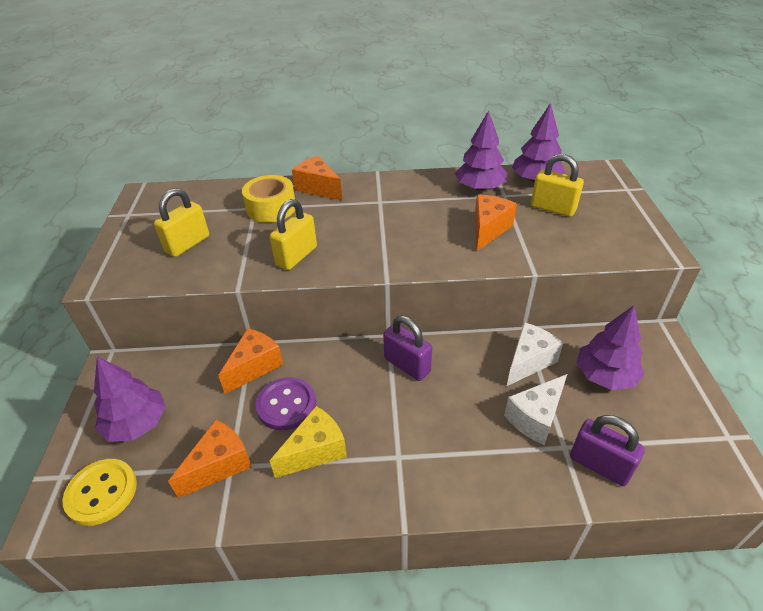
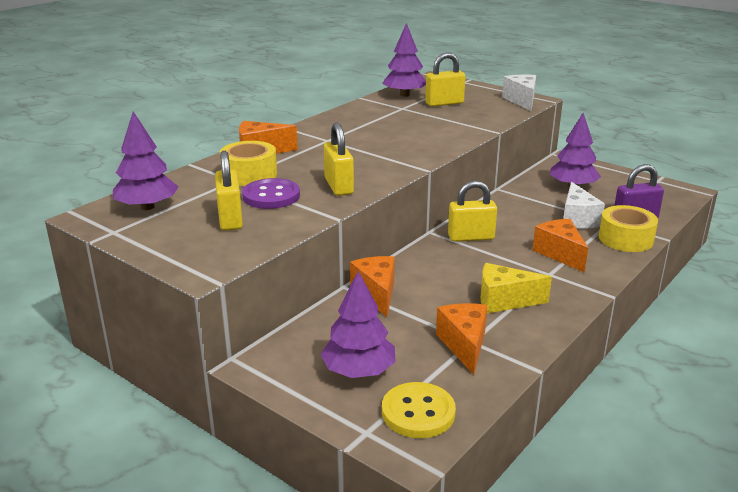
camera: 50 degrees left, 15 degrees down
purple button [256,377,316,430] -> purple button moved to [242,178,300,209]
yellow cheese [270,406,347,478] -> yellow cheese turned 90 degrees counterclockwise [480,263,552,313]
purple padlock [383,316,432,381] -> yellow padlock [448,181,497,242]
purple tree [455,110,507,191] -> purple tree moved to [113,112,179,210]
orange cheese [475,194,517,251] -> orange cheese moved to [533,219,588,273]
white cheese [507,322,563,386] -> white cheese moved to [502,75,536,111]
none -> yellow tape [599,205,658,252]

